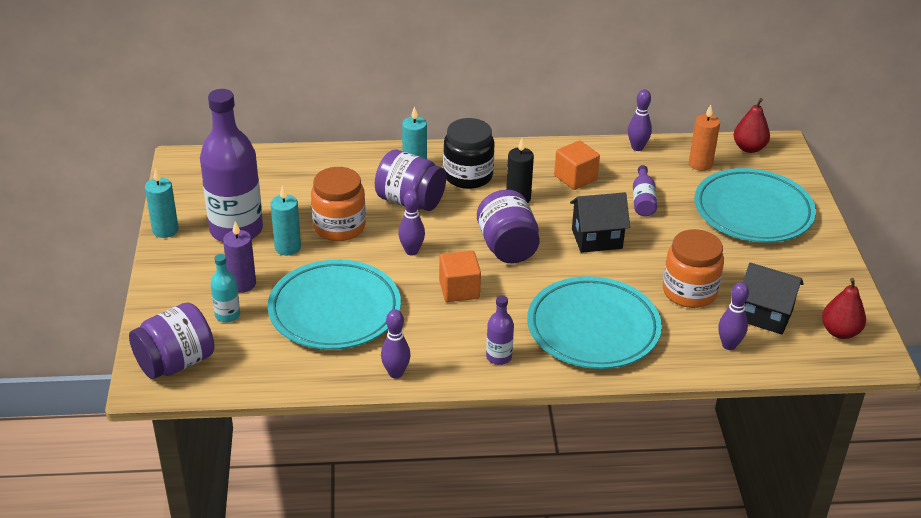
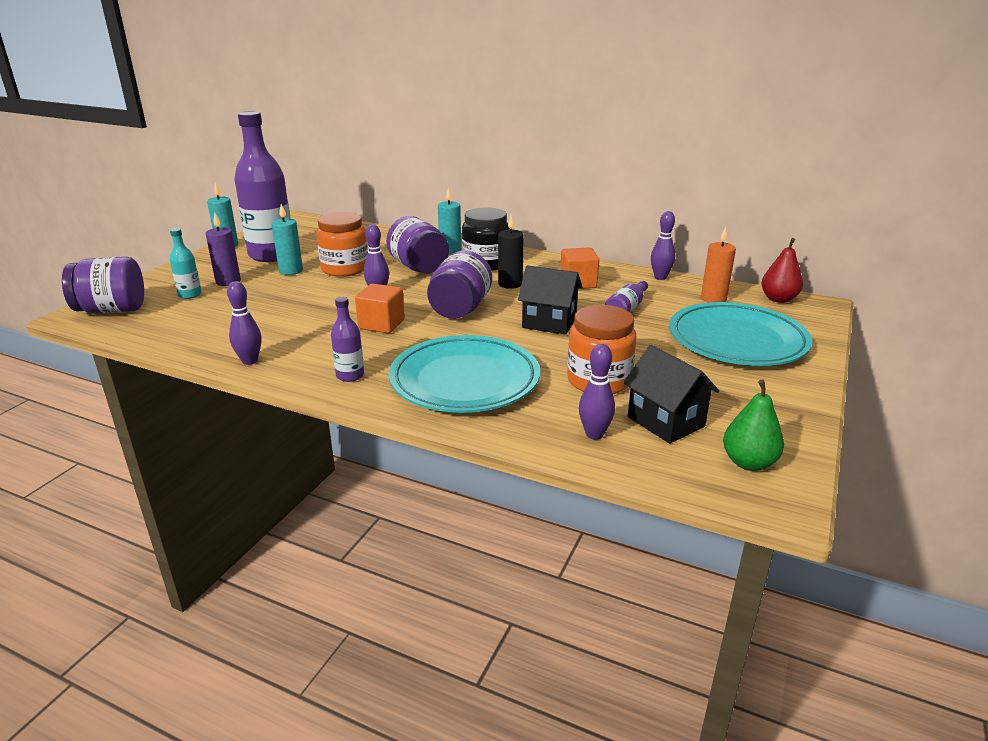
camera: 30 degrees right, 10 degrees down
turquoise plate [268,259,401,350] -> none
red pear [822,278,866,339] -> green pear [723,380,784,471]

